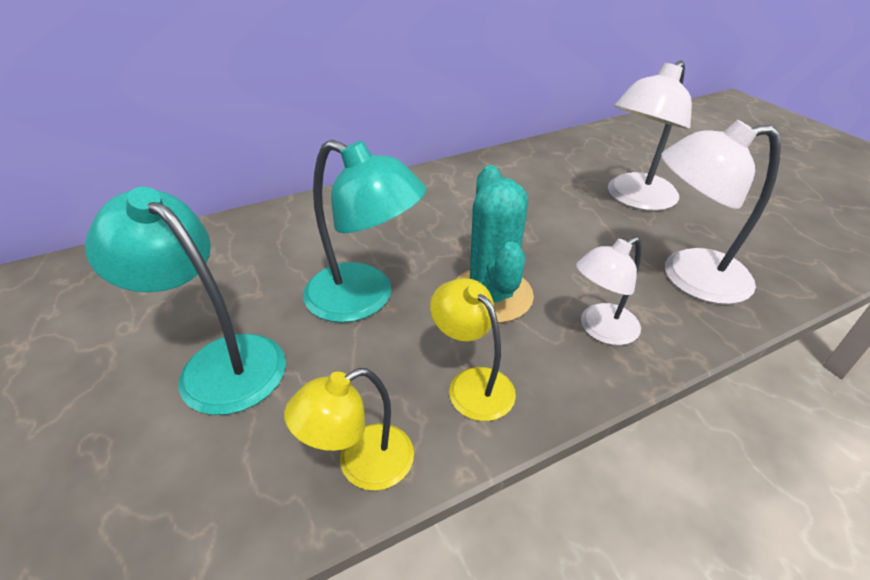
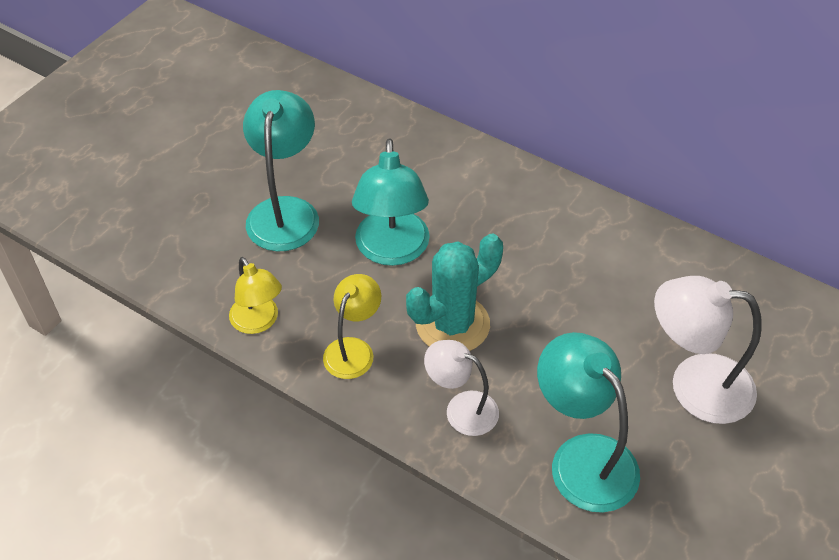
camera: 60 degrees right, 10 degrees up
yellow lamp [284,368,414,491] -> yellow lamp turned 150 degrees counterclockwise [229,257,282,334]
white lamp [661,120,781,304] -> turquoise lamp [537,332,640,513]

